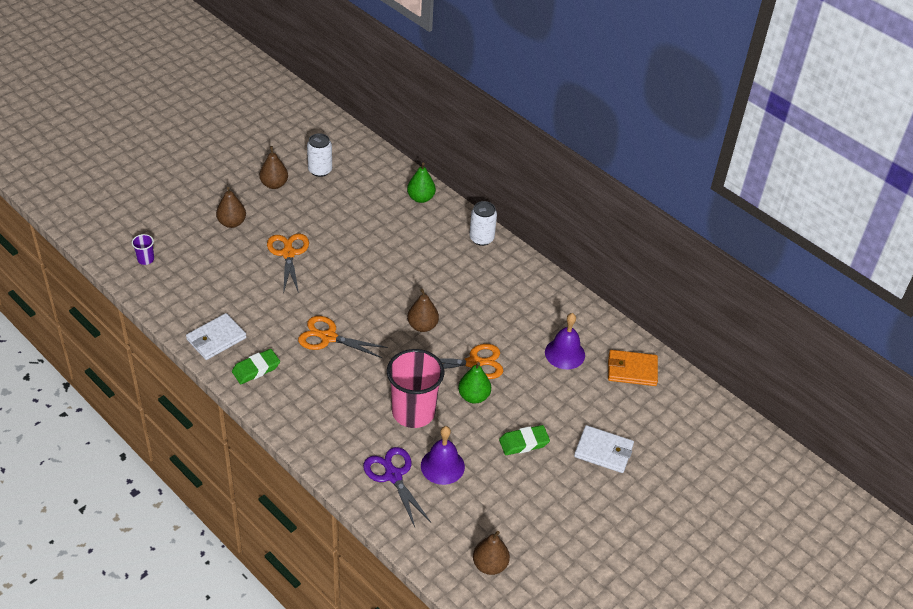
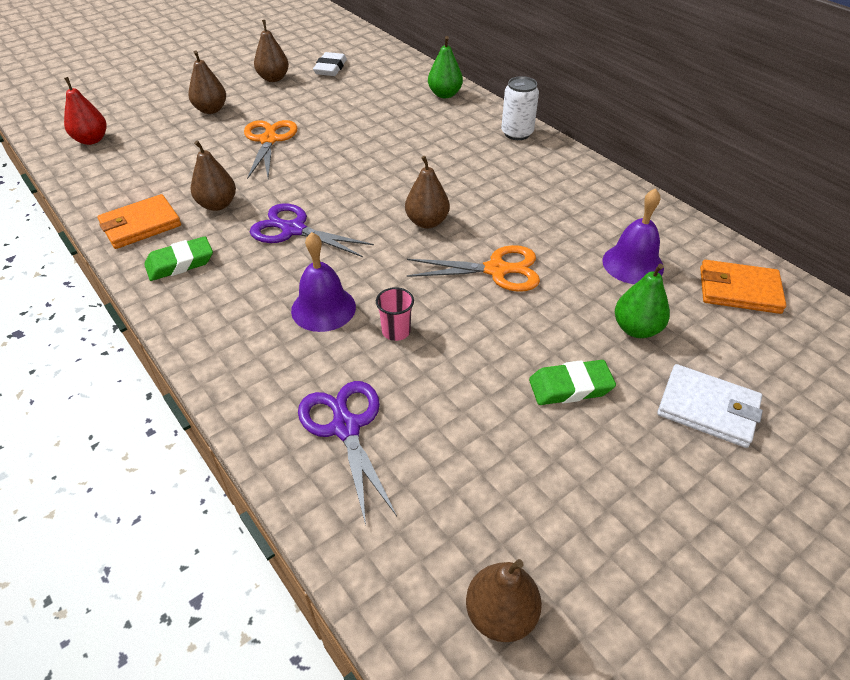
camera: 10 degrees right, 0 degrees up
purple cup [132,234,154,265] -> red pear [64,77,107,145]
white wallet [186,313,246,360] -> orange wallet [97,194,181,249]
orange scissors [298,316,388,358] -> purple scissors [250,203,374,257]
white can [307,133,332,177] -> white eraser [313,52,347,76]
pink cup [387,349,444,428] -> pink cup [376,287,414,341], size x0.42
purple bell [421,426,465,485] -> purple bell moved to [291,232,356,332]
green pear [458,362,491,404] -> green pear moved to [615,264,670,338]
none -> brown pear [191,140,236,211]

